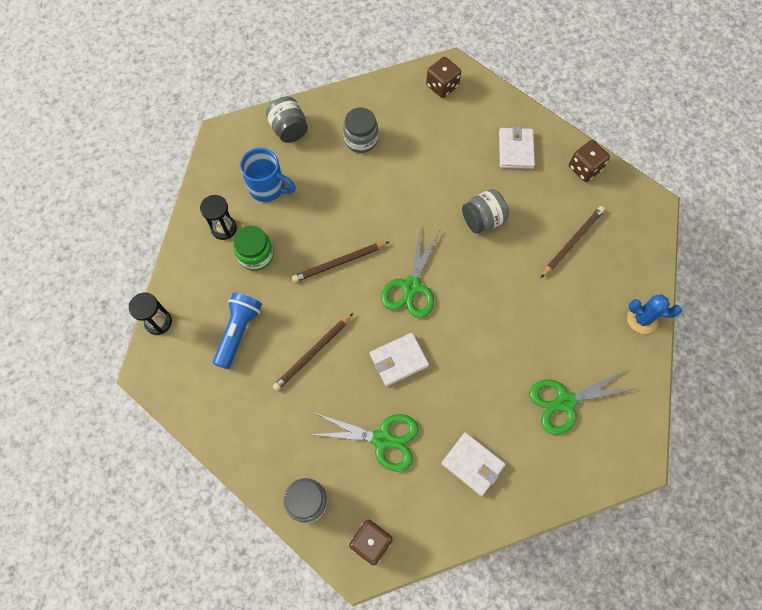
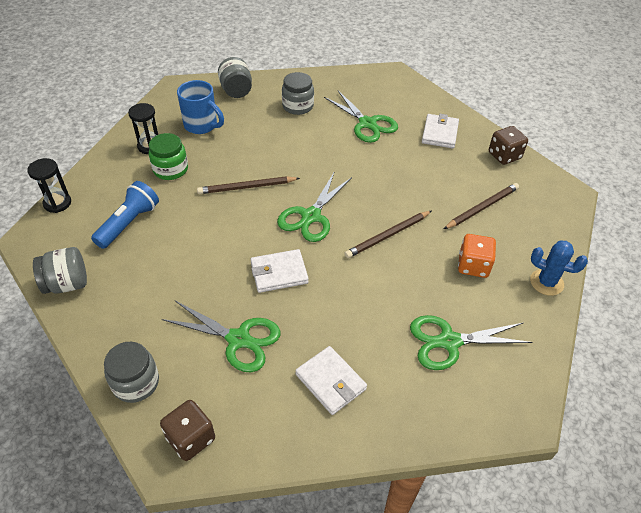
camera: 10 degrees right, 20 degrees down
brown pencil [273,313,353,391] -> brown pencil moved to [344,211,431,258]
brown dice [426,57,461,98] -> none
grey jar [462,189,509,233] -> grey jar moved to [33,247,87,294]
none -> green scissors [324,91,398,143]
none -> orange dice [458,234,496,278]

